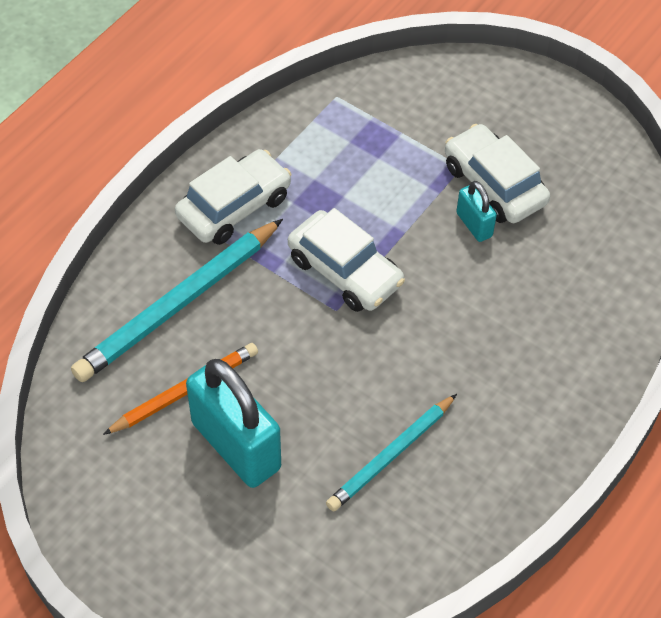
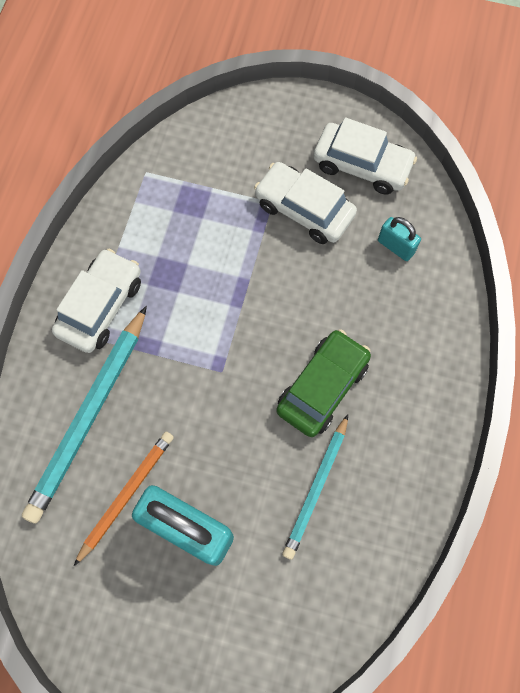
camera: 20 degrees left, 15 degrees up
white car [288,208,405,312] -> white car moved to [313,118,417,194]
turquoise padlock [456,181,497,242] -> turquoise padlock moved to [378,217,421,261]
none -> green car [276,329,371,437]

